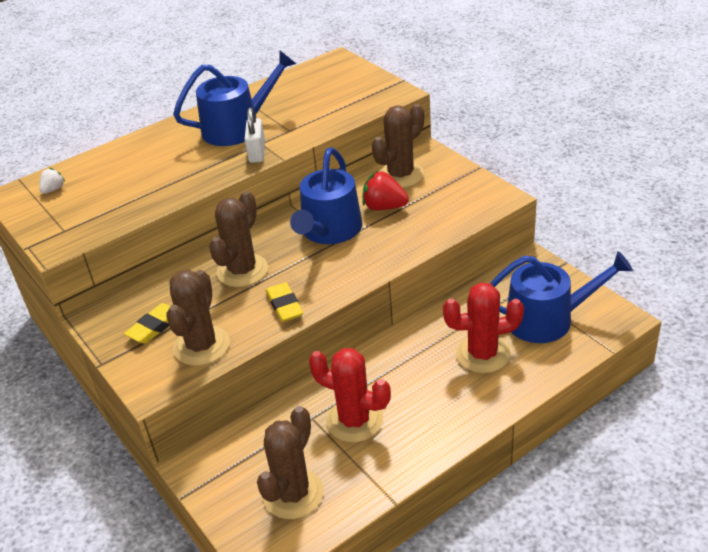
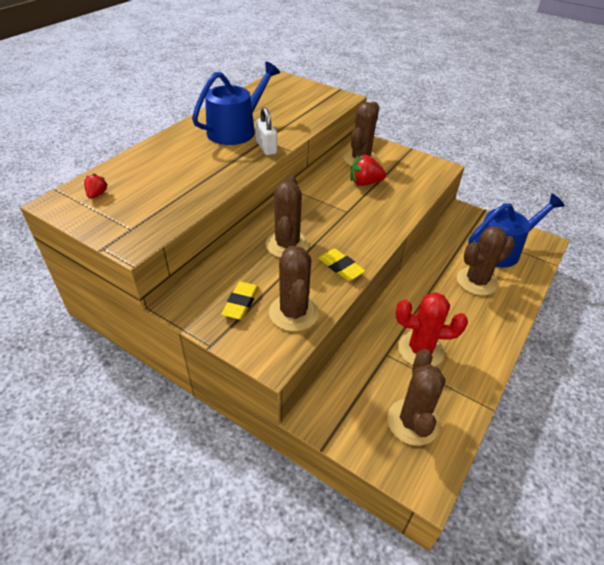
camera: 25 degrees left, 5 degrees up
white strawberry [39,168,65,194] -> red strawberry [84,173,108,199]
blue watering can [290,148,362,244] -> none
red cactus [443,282,524,373] -> brown cactus [457,226,515,296]

